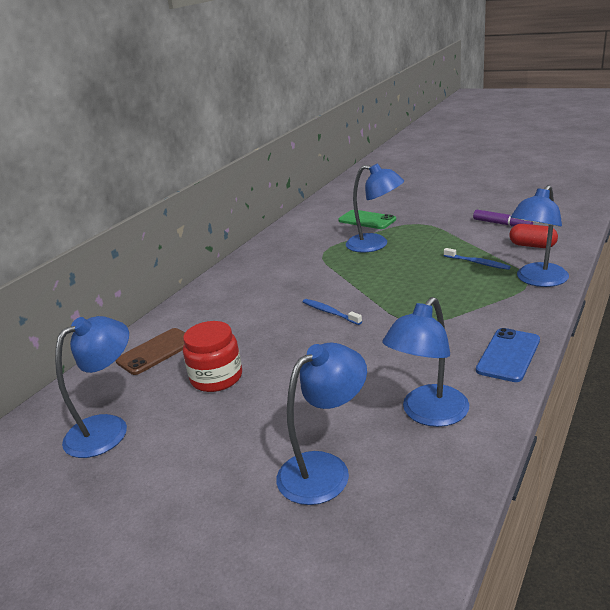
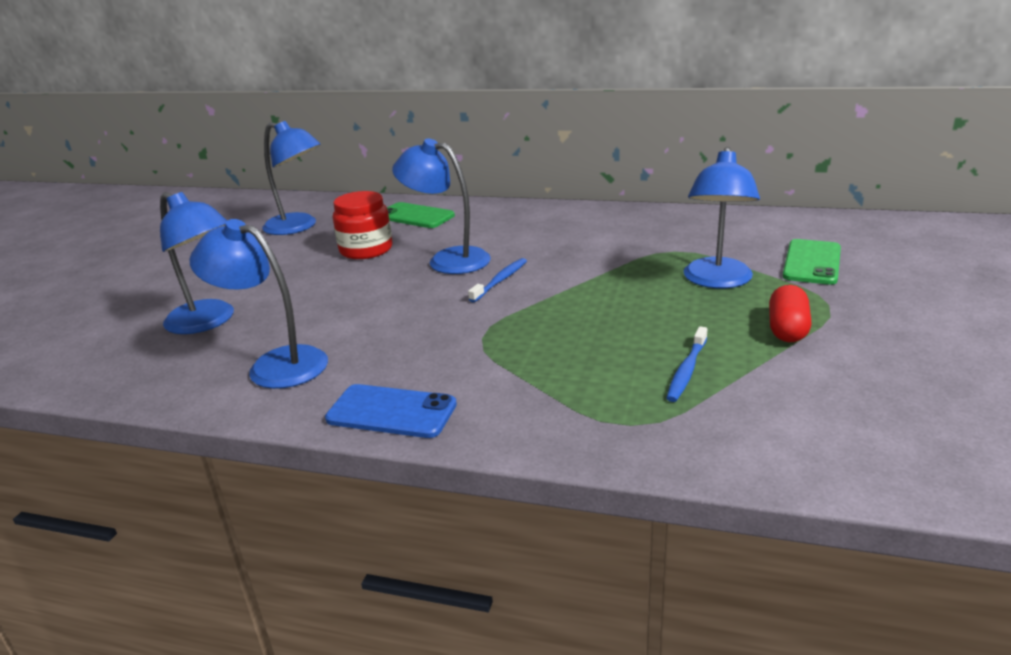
camera: 75 degrees right, 0 degrees up
brown phone [116,328,185,375] -> green phone [387,202,455,228]
purple marker [473,210,533,227] -> none
red capsule [509,224,558,248] -> red capsule moved to [769,285,811,342]
blue lamp [510,185,569,287] -> blue lamp moved to [392,139,491,274]

